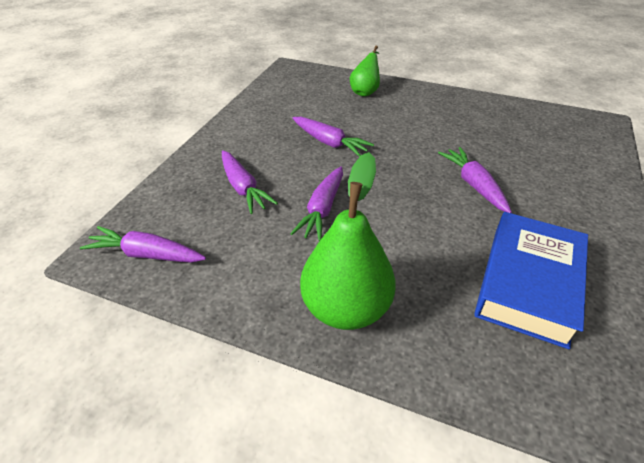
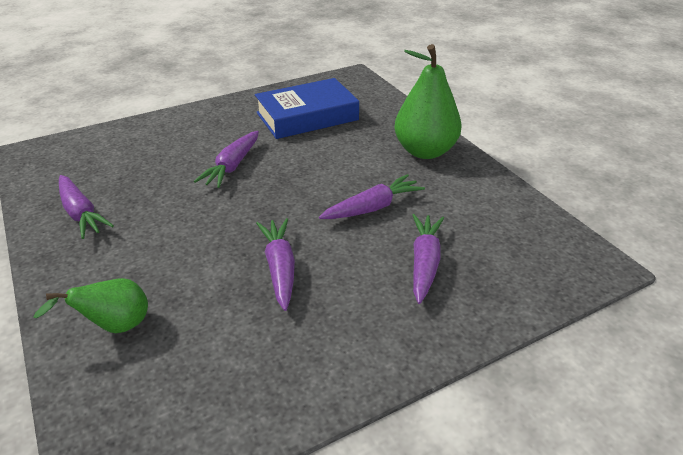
camera: 140 degrees left, 5 degrees down
purple carrot [80,226,206,263] -> purple carrot moved to [59,175,114,239]

